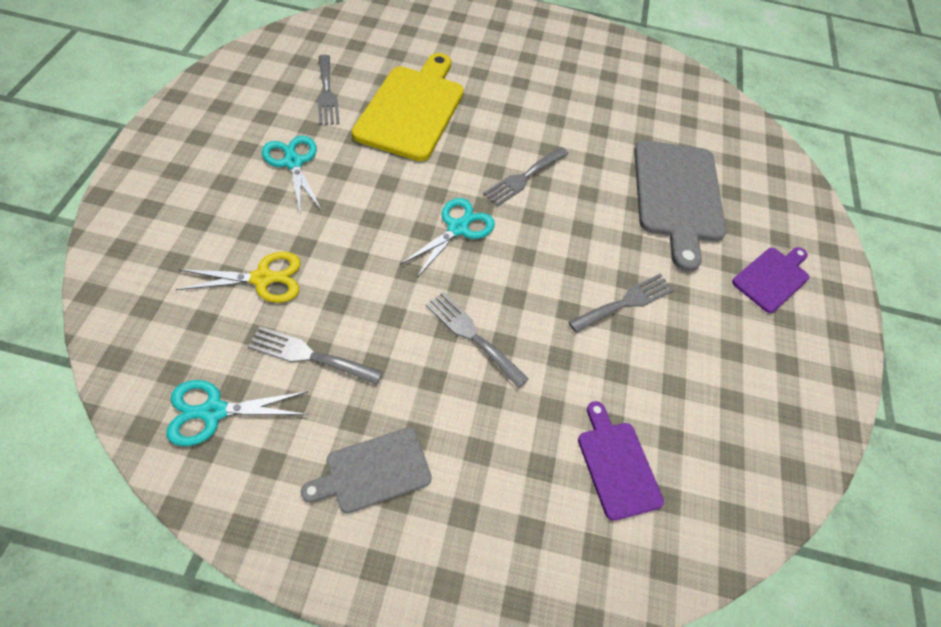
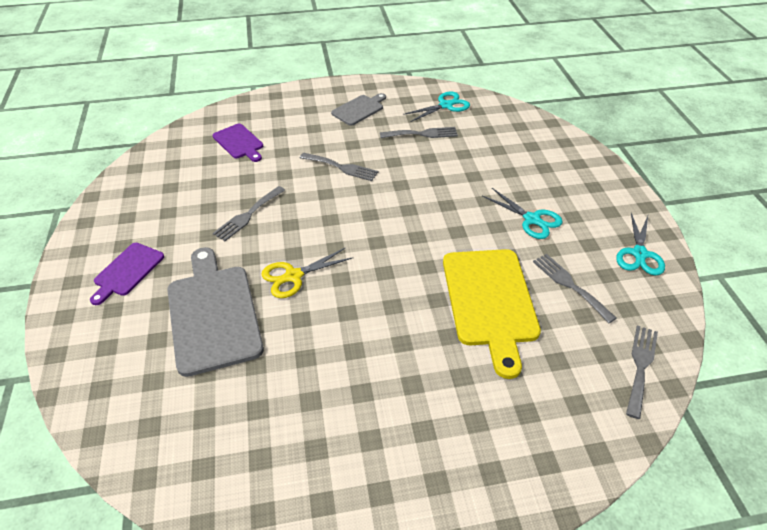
camera: 165 degrees right, 10 degrees down
yellow scissors [175,252,301,303] -> yellow scissors moved to [261,247,352,298]
turquoise scissors [400,198,495,277] -> turquoise scissors moved to [616,213,665,276]
grey fork [483,147,568,206] -> grey fork moved to [626,325,658,419]

